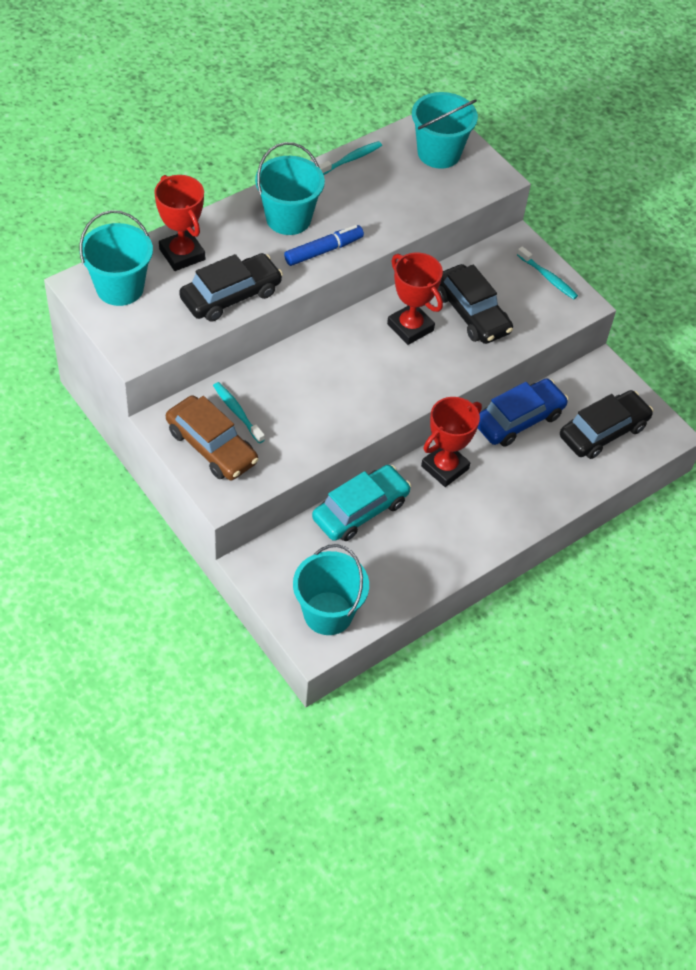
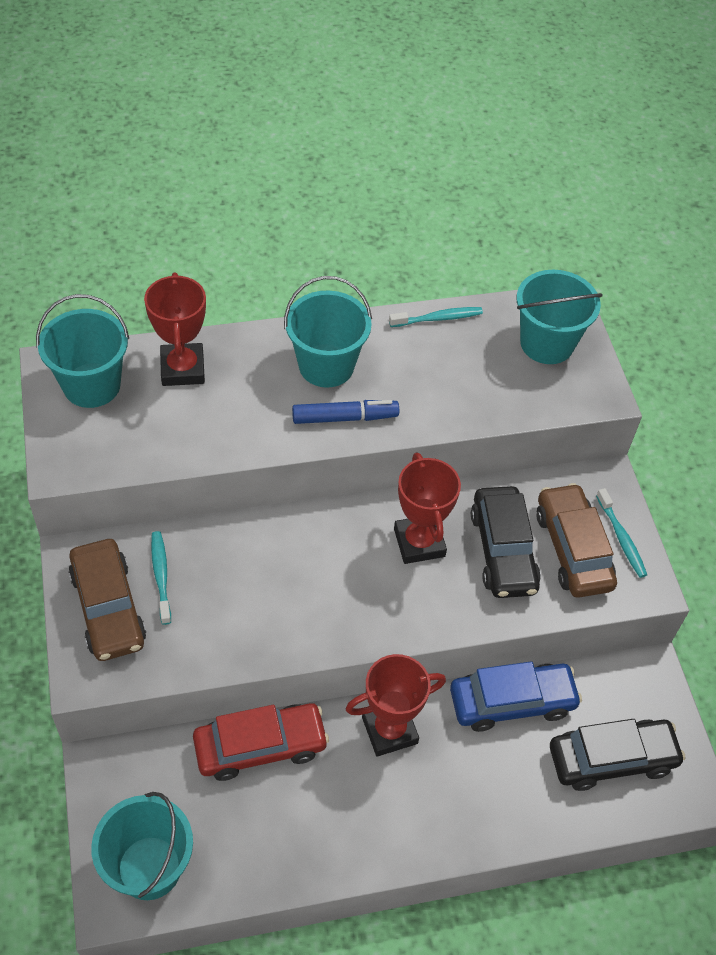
camera: 25 degrees right, 0 degrees up
black car [179,253,283,322] -> none
turquoise car [312,465,411,541] -> red car [193,703,329,781]
none -> brown car [536,483,617,598]

